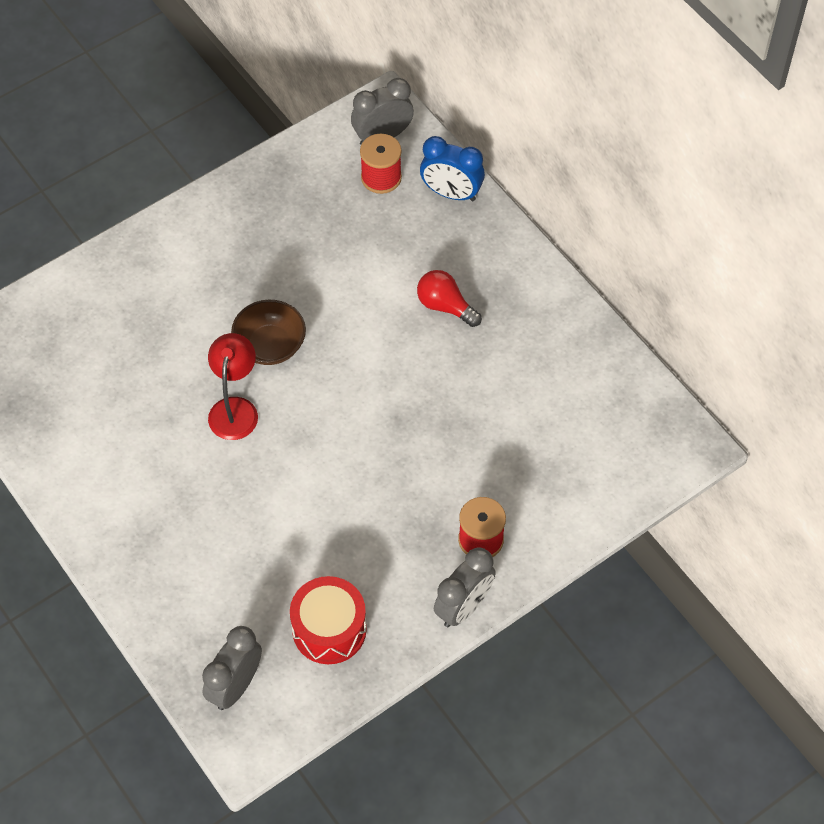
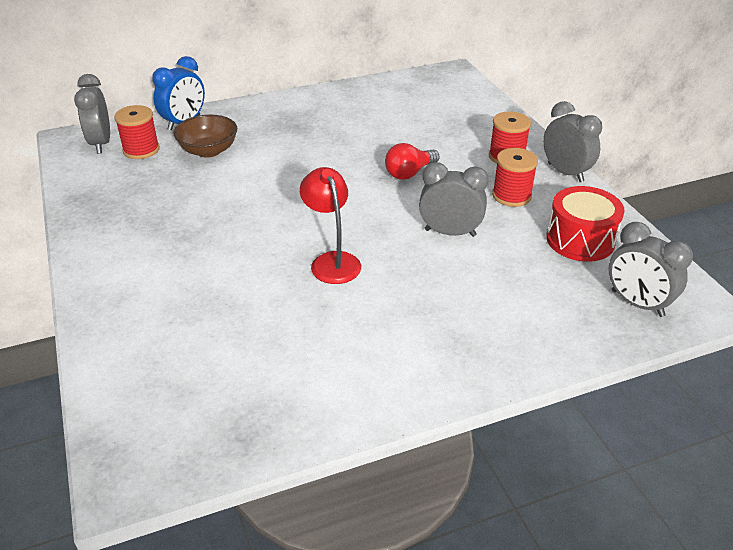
camera: 75 degrees left, 20 degrees down
red lamp [208,333,258,440] -> red lamp turned 45 degrees clockwise [300,167,361,284]
brown bowl [231,300,306,365] -> brown bowl moved to [174,115,237,158]
red light bulb [417,270,482,327] -> red light bulb moved to [385,143,440,180]
none -> grey clock [419,162,489,237]
none -> red spool [492,148,538,207]

